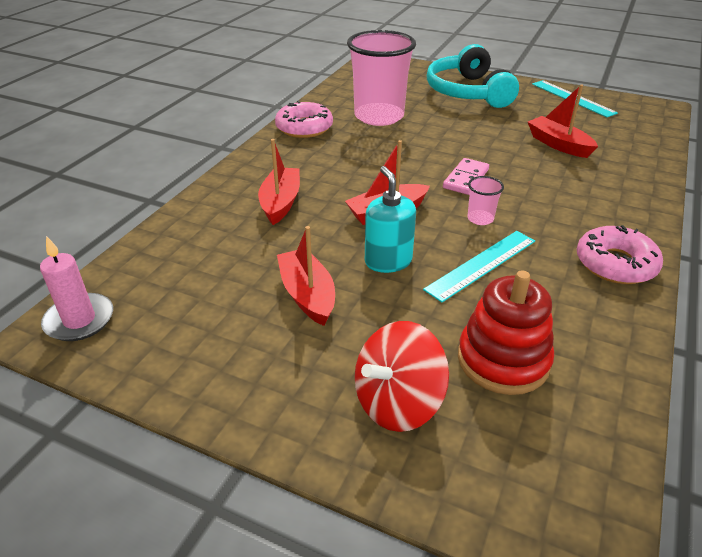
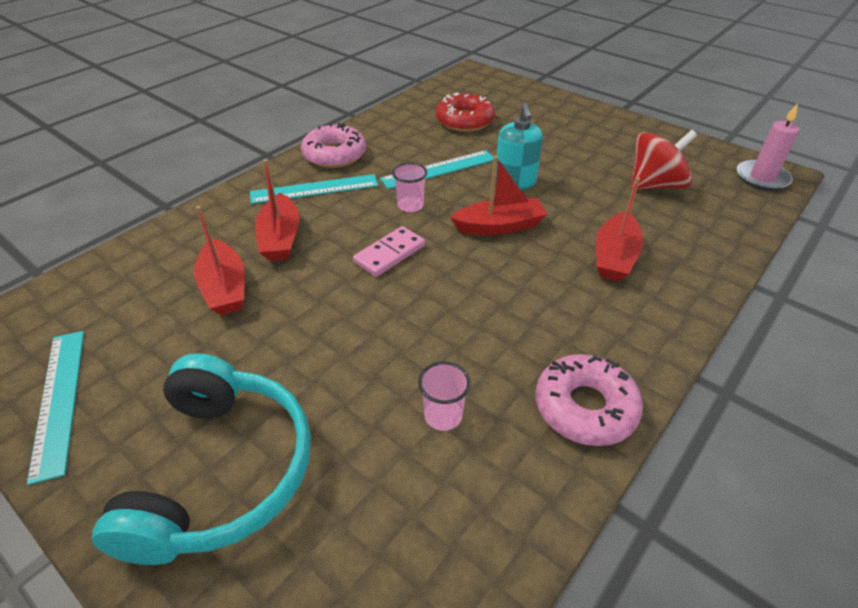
camera: 165 degrees left, 5 degrees up
red boat [277,226,335,326] -> red boat moved to [255,159,299,261]
pink cup [347,30,416,126] -> pink cup [418,361,471,431], size x0.41
red spinning top [355,321,449,432] -> red spinning top moved to [631,130,697,190]
red stacking toy [458,270,554,395] -> red donut [436,93,495,132]
none -> turquoise ruler [250,174,378,204]

